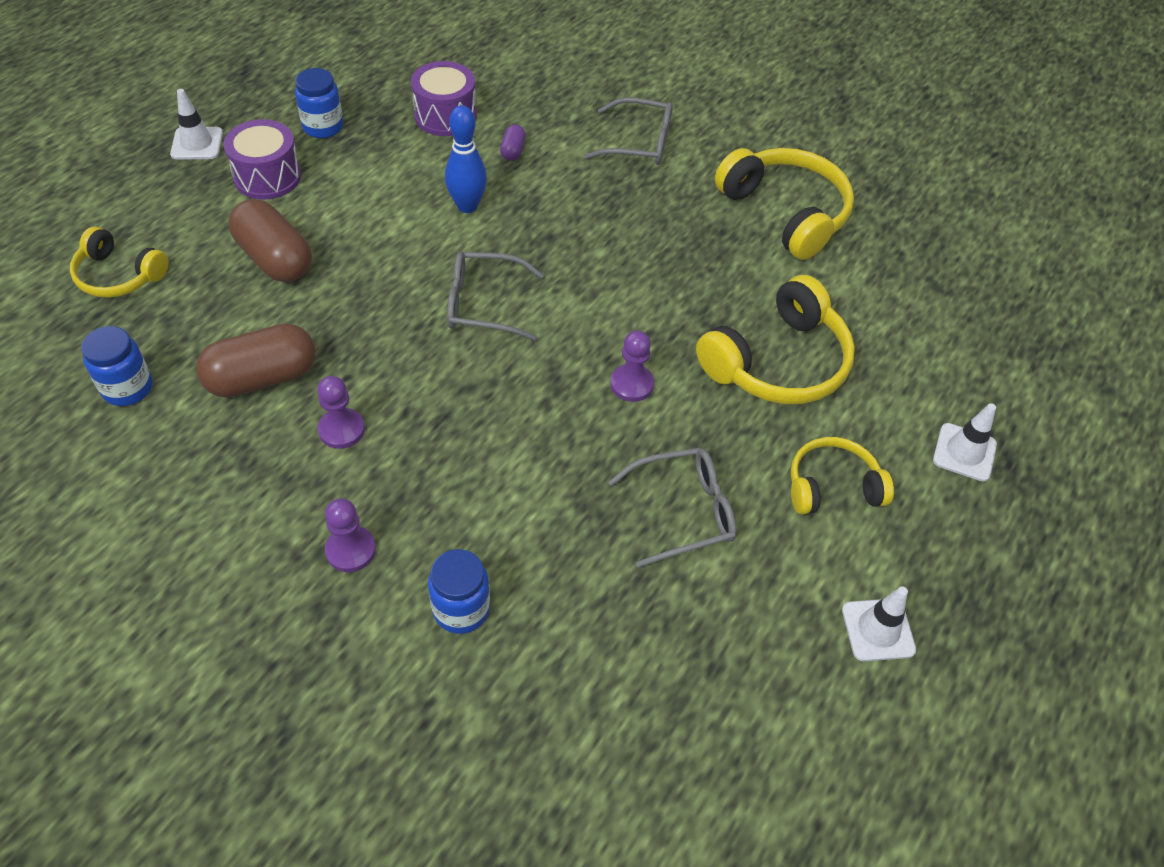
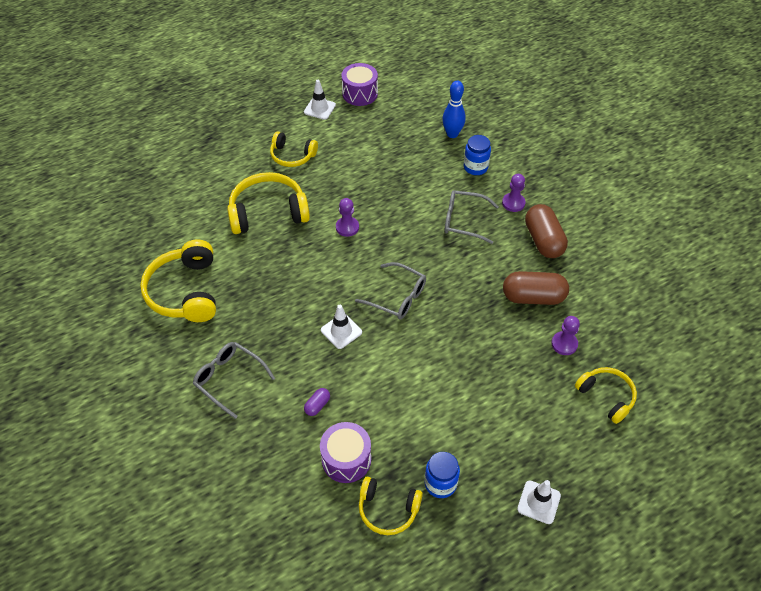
camera: 150 degrees left, 0 degrees up
blue jar [81,326,152,406] -> none
purple drum [223,119,301,200] -> purple drum moved to [341,63,378,106]
brown capsule [229,199,312,282] -> brown capsule moved to [525,204,568,258]
purple pawn [317,376,365,449] -> purple pawn moved to [551,316,580,355]
blue bowling pin [445,105,487,213] -> blue bowling pin moved to [442,81,466,138]
grey glasses [608,448,736,568] -> grey glasses moved to [444,190,499,244]
white traffic cone [933,403,997,482] -> white traffic cone moved to [321,305,362,349]
none -> yellow headphones [359,477,423,535]

